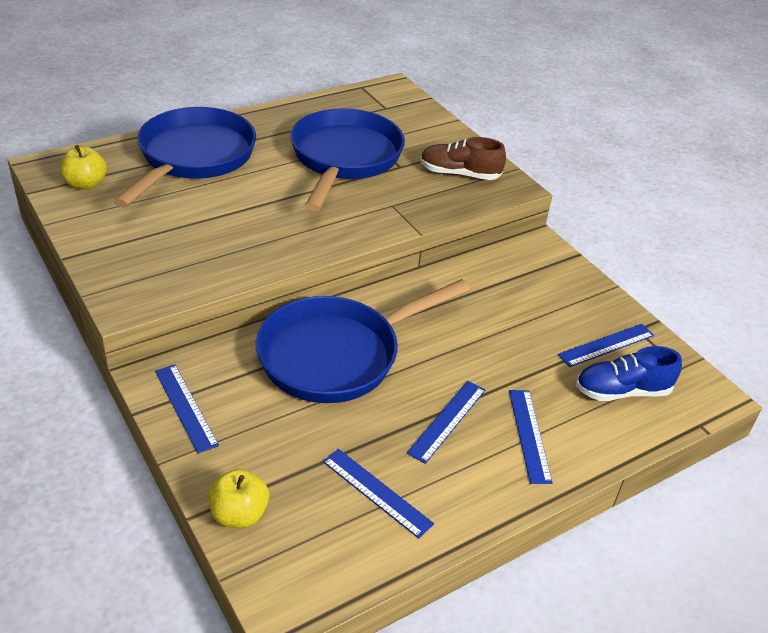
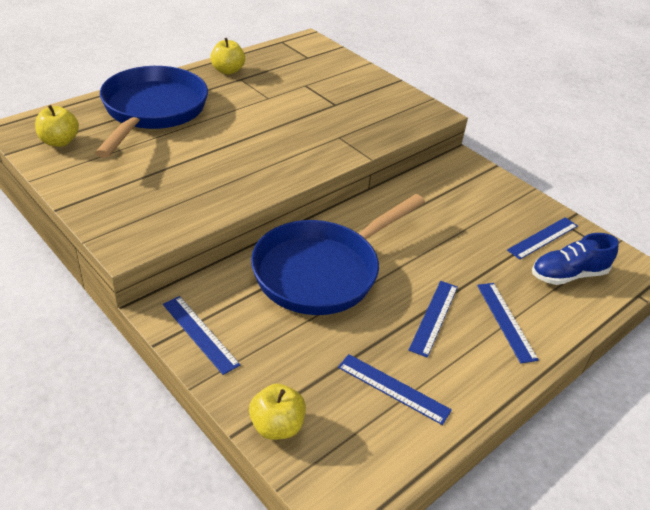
camera: 10 degrees left, 0 degrees up
blue pan [290,108,405,212] -> none
brown shoe [420,137,506,180] -> none
none -> yellow apple [210,38,245,75]

